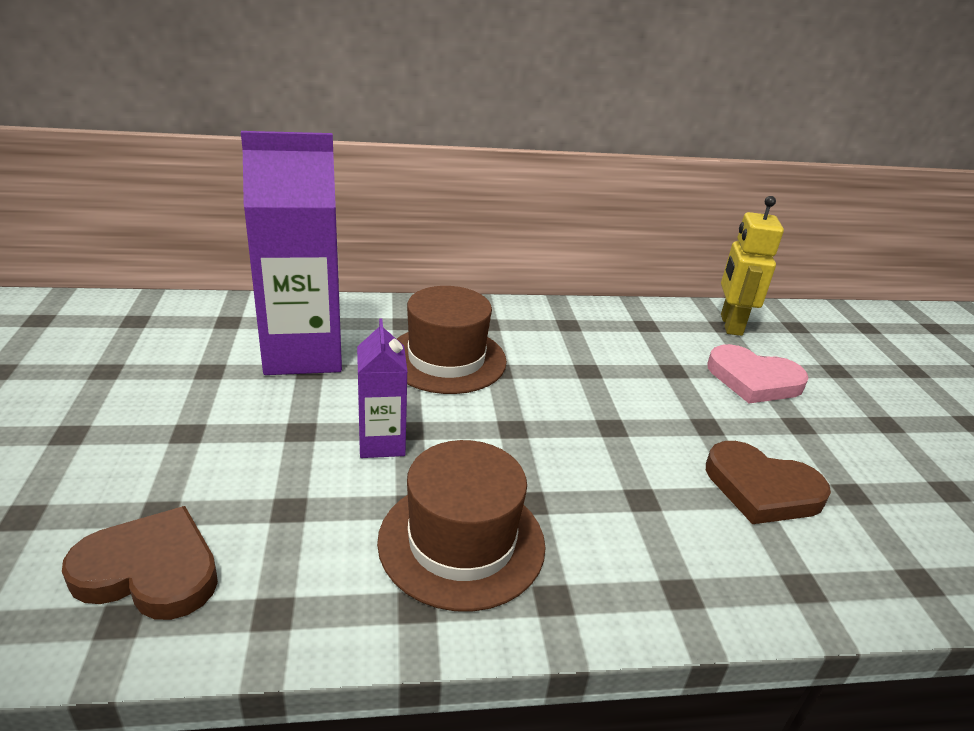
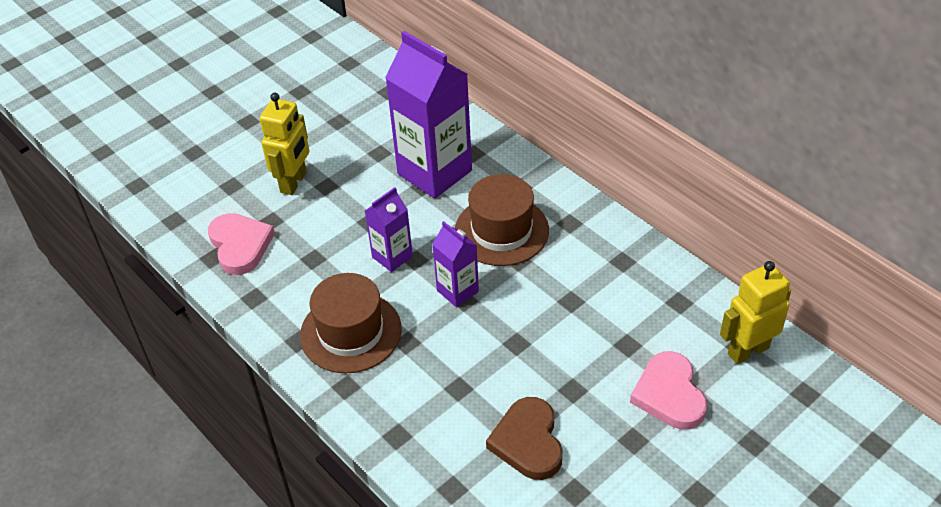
camera: 60 degrees right, 15 degrees up
brown heart [62,506,218,620] -> pink heart [208,213,275,275]
none -> yellow robot [260,93,309,195]
none -> purple carton [432,221,479,307]

